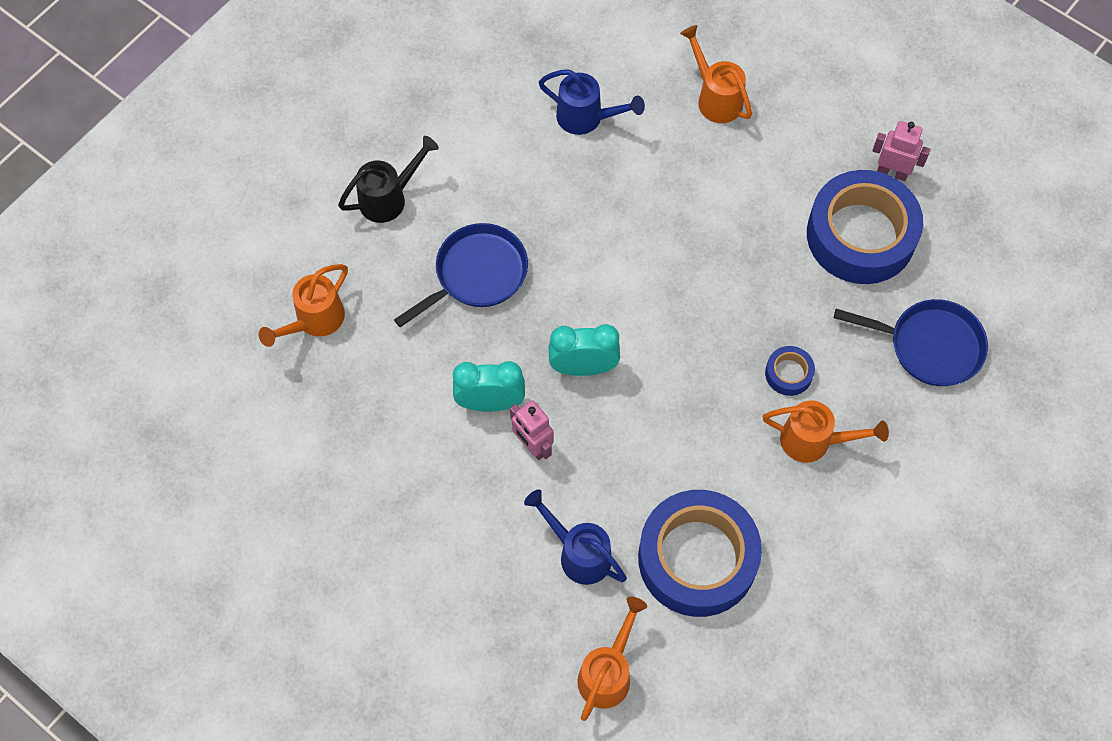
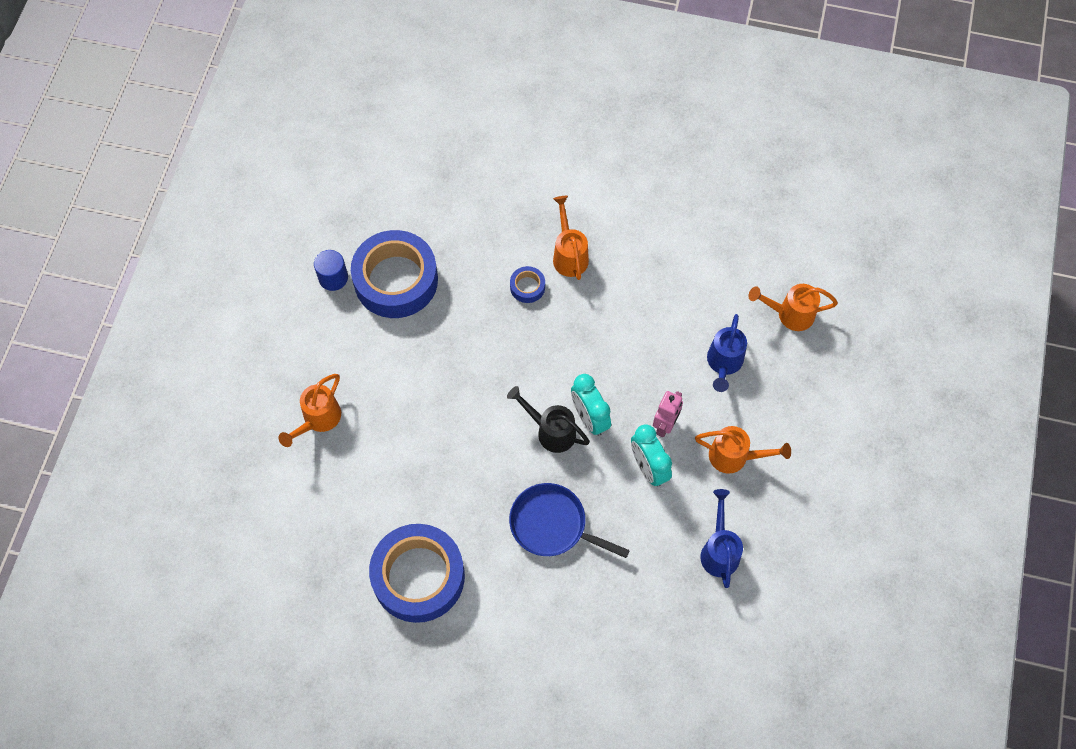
camera: 115 degrees left, 0 degrees up
orange watering can [259,264,348,347] -> orange watering can moved to [695,426,791,474]
black watering can [338,136,439,223] -> black watering can moved to [507,386,590,453]
blue watering can [539,69,645,135] -> blue watering can moved to [700,489,743,588]
blue tape [638,490,762,617] -> blue tape moved to [369,524,465,623]
blue pan [834,299,988,386] -> none
pink robot [872,121,930,181] -> blue cylinder [314,250,348,291]

